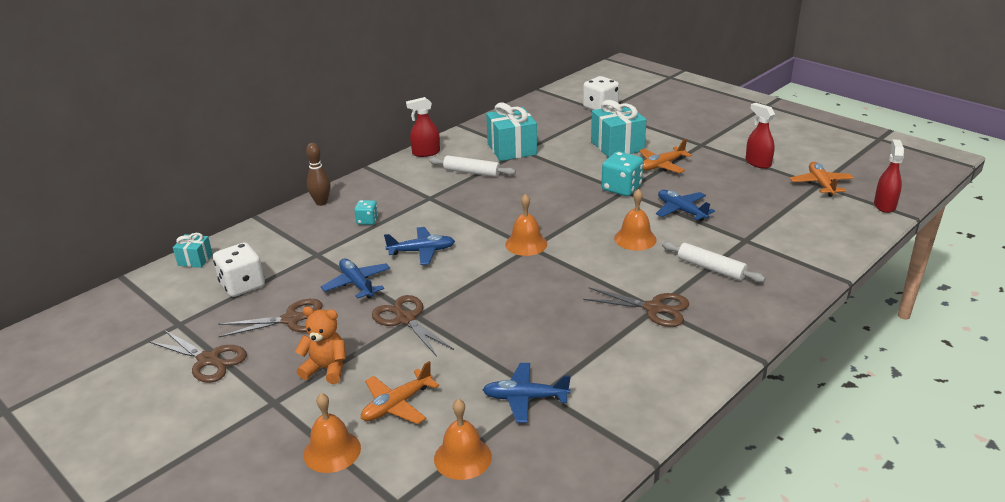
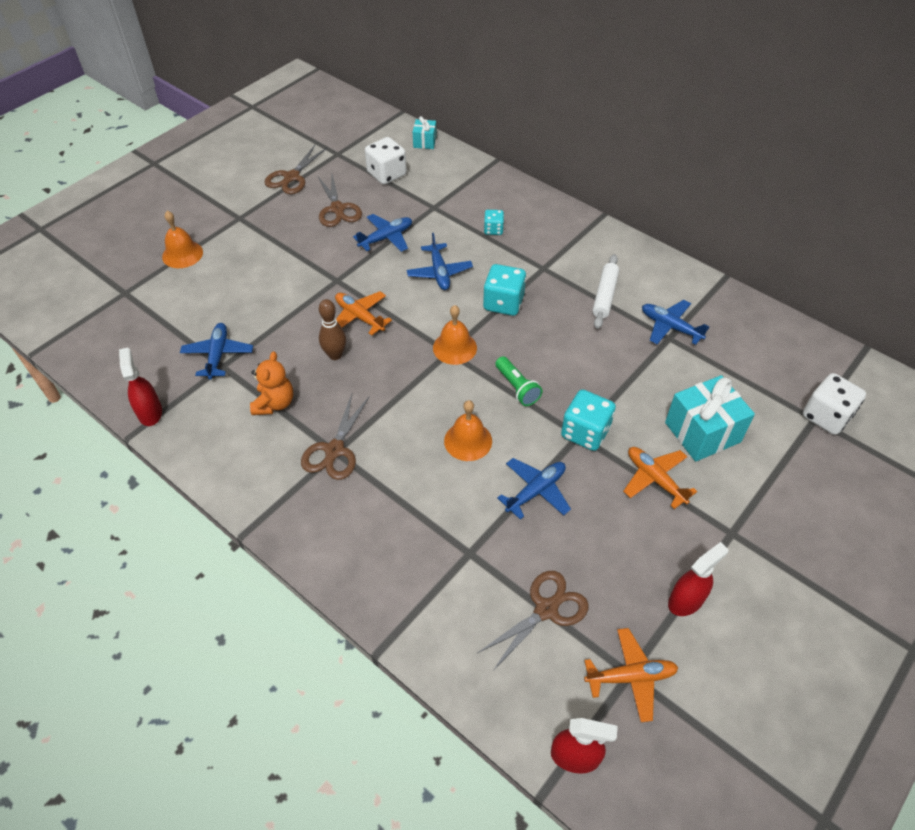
camera: 85 degrees right, 20 degrees up
orange teddy bear [295,306,346,384] -> orange teddy bear moved to [250,352,293,415]
brown bowling pin [306,143,331,206] -> brown bowling pin moved to [319,299,346,360]
orange plane [361,361,439,424] -> orange plane moved to [335,291,392,336]
brown scissors [372,295,454,357] -> brown scissors moved to [478,571,589,671]
red spray bottle [406,97,440,157] -> red spray bottle moved to [119,348,162,426]
orange bell [434,399,492,480] -> none
turquoise gift [486,103,537,161] -> blue plane [642,300,709,345]
white rolling pin [662,241,765,282] -> none
none -> turquoise dice [483,264,526,316]
none -> green flashlight [495,356,542,406]

